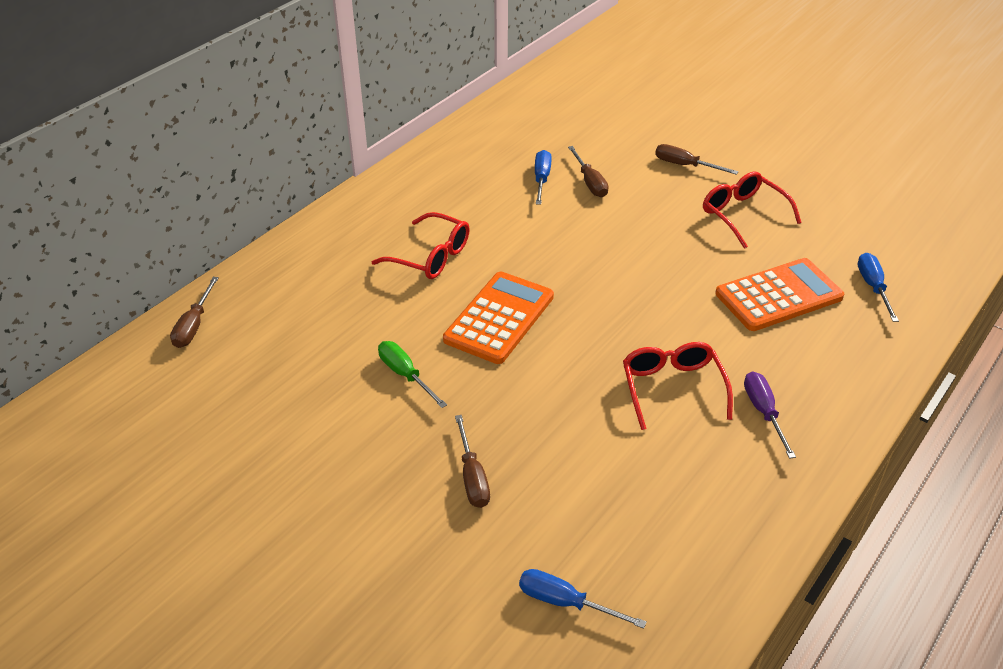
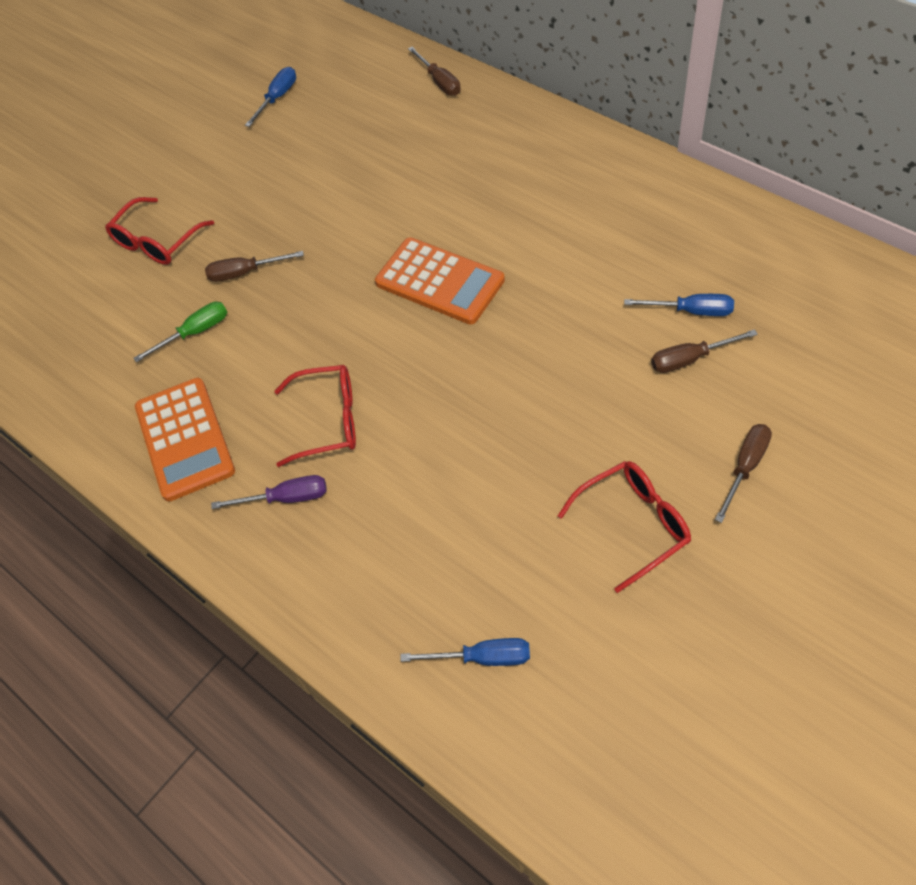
camera: 100 degrees right, 15 degrees up
brown screwdriver [170,277,219,348] -> brown screwdriver turned 135 degrees counterclockwise [408,47,461,96]
red glasses [372,212,470,279] -> red glasses moved to [105,197,214,265]
green screwdriver [378,341,447,408] -> green screwdriver moved to [133,302,227,362]
blue screwdriver [519,569,647,629] -> blue screwdriver moved to [245,67,296,127]
orange calculator [715,258,844,331] -> orange calculator moved to [135,378,235,502]

